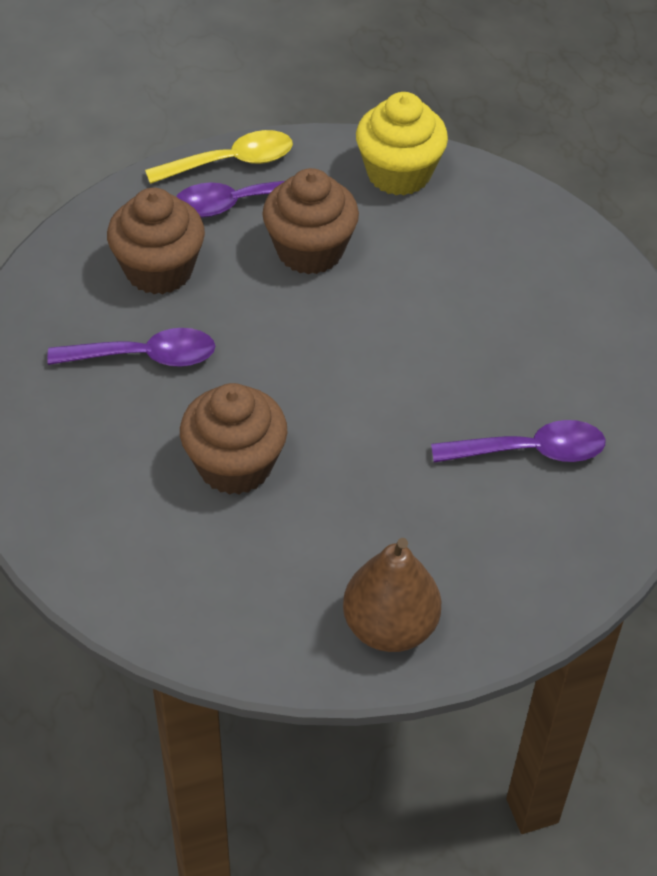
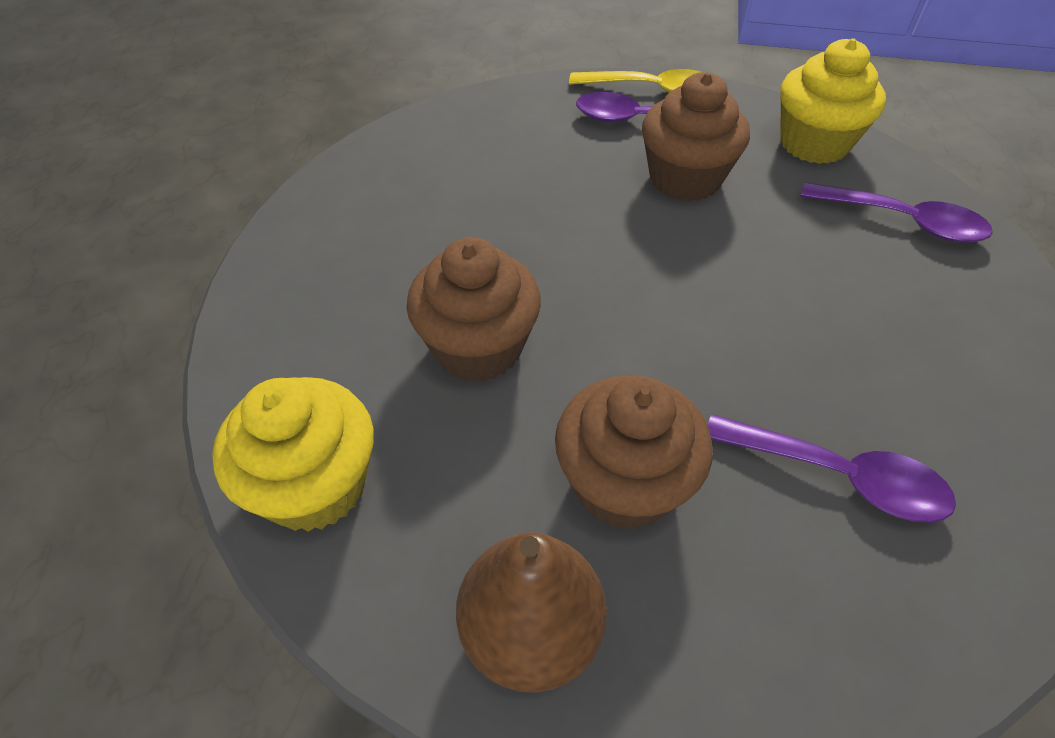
camera: 30 degrees right, 0 degrees up
purple spoon [47,328,215,367] -> purple spoon moved to [801,182,993,243]
brown cupcake [107,188,205,294] -> brown cupcake moved to [555,376,712,530]
none -> yellow cupcake [212,377,374,532]

